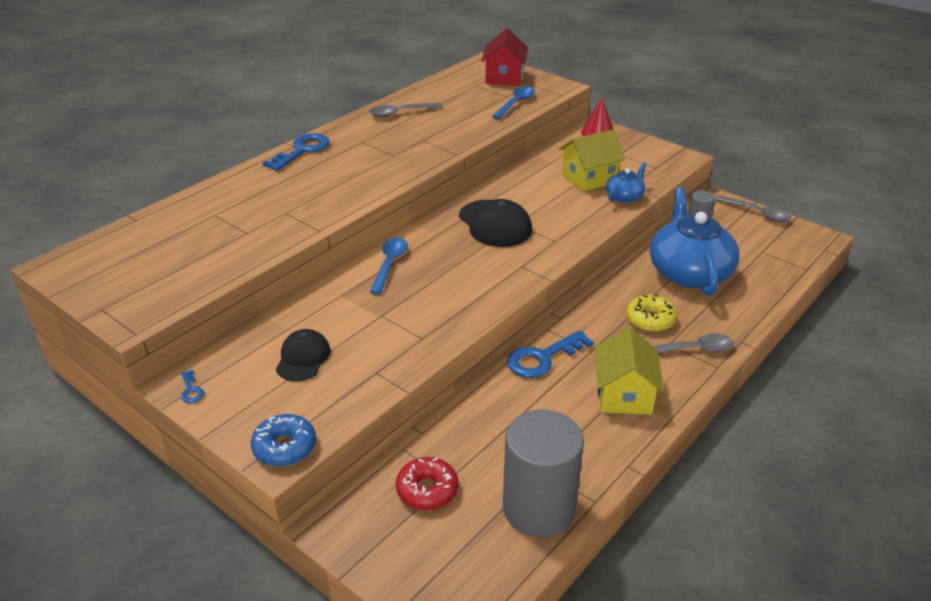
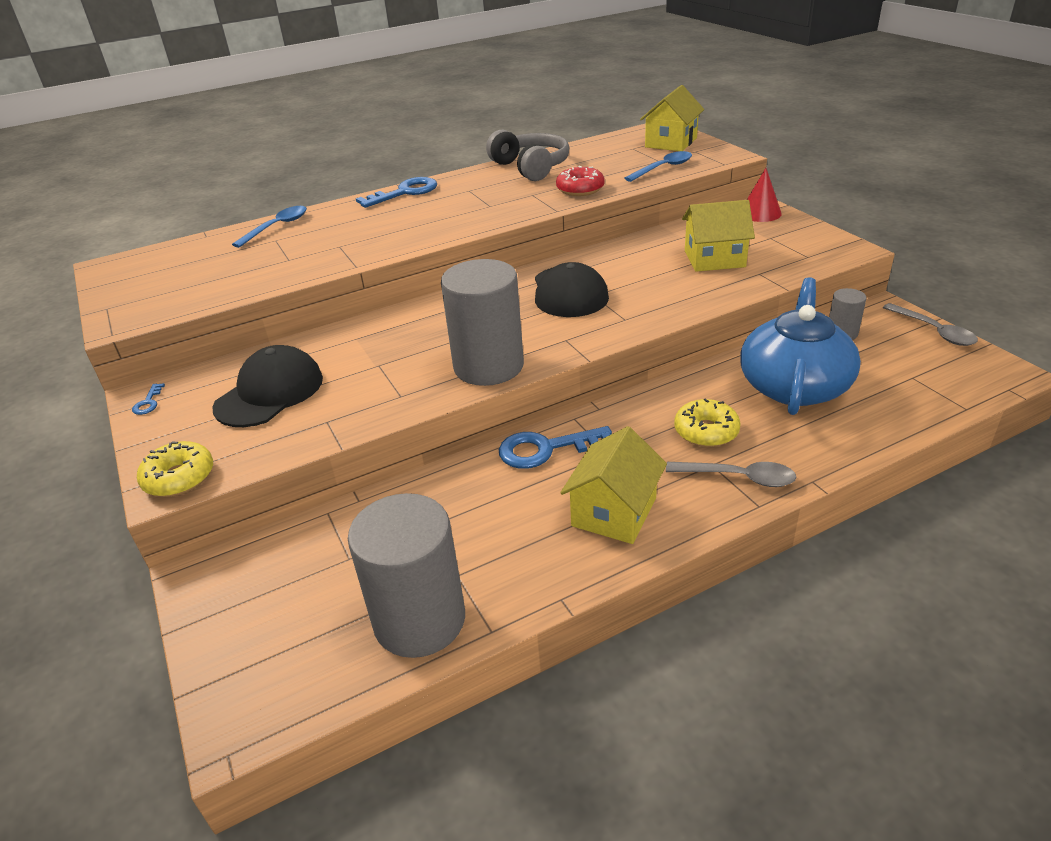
camera: 25 degrees right, 0 degrees up
blue donut [251,414,316,467] -> yellow donut [137,441,213,497]
black cap [276,329,330,381] -> black cap [212,345,323,427], size x1.55
grey spoon [369,103,442,117] -> grey headphones [486,129,569,181]
blue spoon [370,237,408,294] -> blue spoon moved to [232,206,307,248]
red donut [396,457,459,510] -> red donut moved to [556,166,605,196]
red house [481,28,528,86] -> yellow house [640,85,704,151]
blue teapot [606,163,647,203] -> none
none -> grey cylinder [441,259,524,386]

